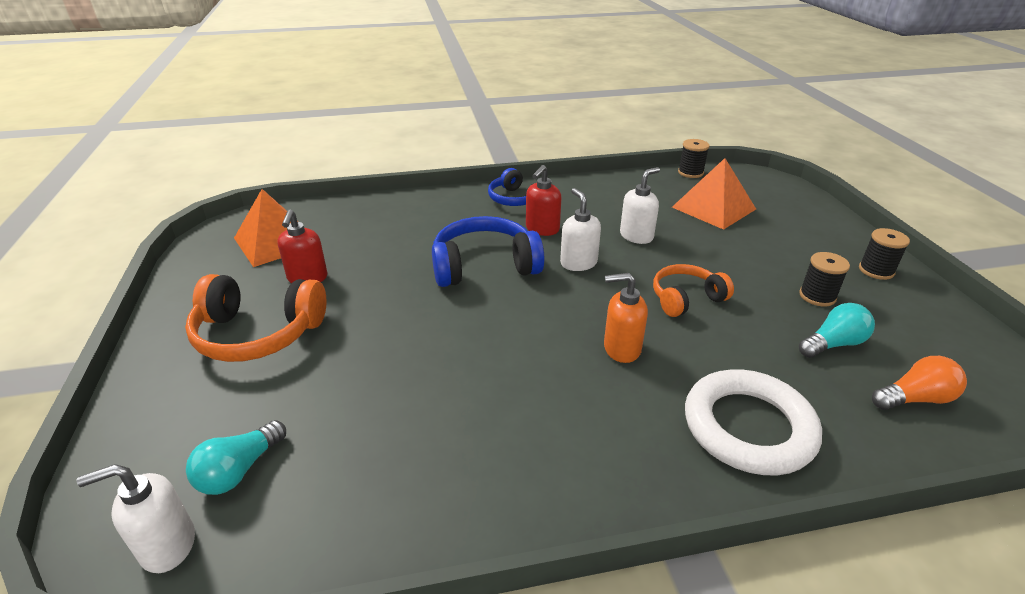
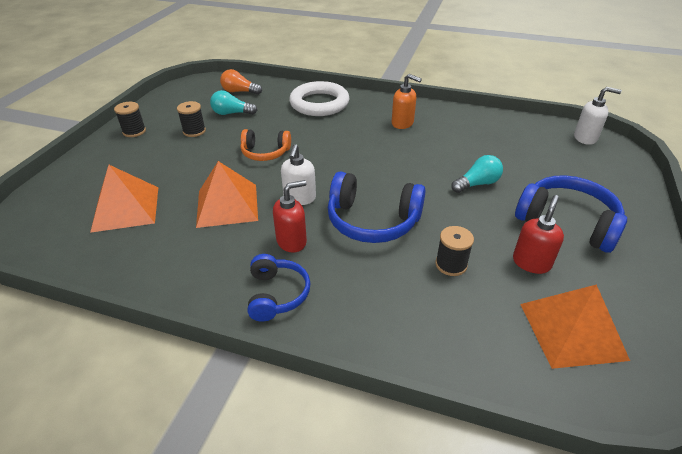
camera: 150 degrees left, 5 degrees up
orange headphones [185,274,327,362] -> blue headphones [515,175,627,253]
turquoise light bulb [186,420,286,495] -> turquoise light bulb moved to [451,155,503,193]
orange soap dispenser [604,273,648,363] -> orange soap dispenser moved to [392,74,422,129]
white soap dispenser [620,167,660,244] -> orange pyramid [196,161,258,228]
black spool [678,139,710,178] -> black spool moved to [435,226,474,276]

